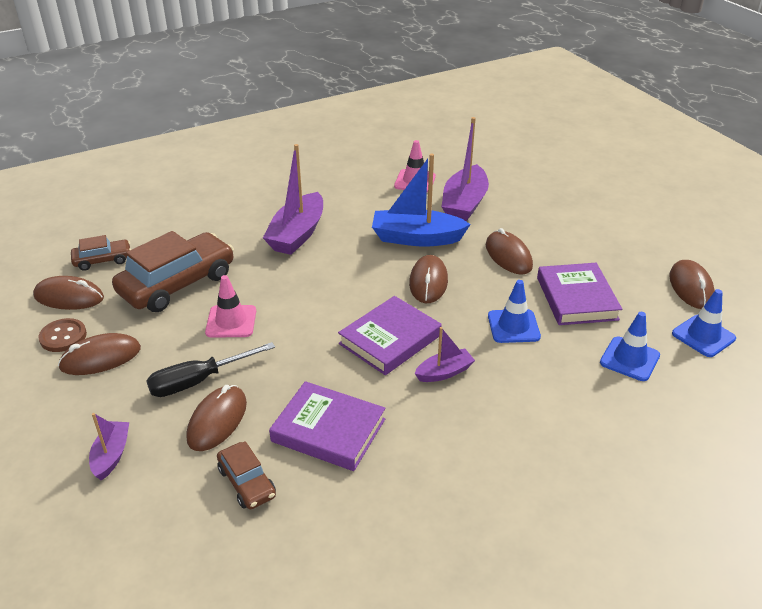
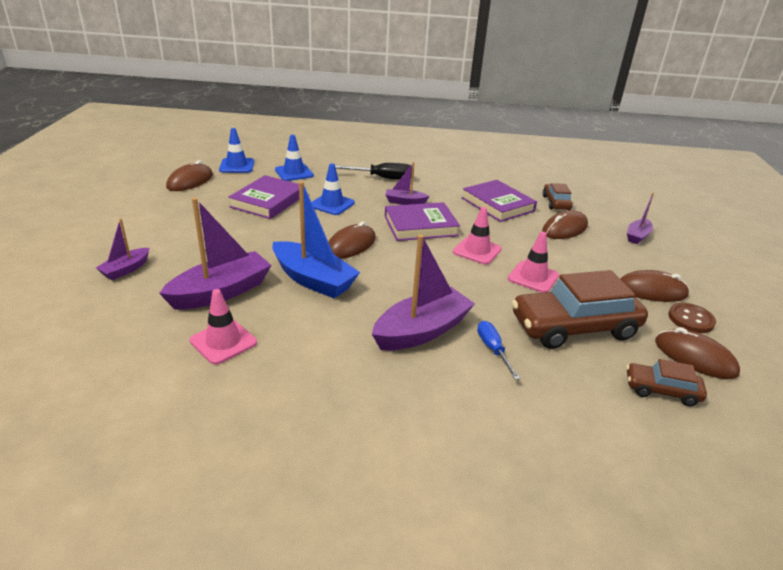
camera: 150 degrees left, 5 degrees down
black screwdriver [146,342,275,397] -> black screwdriver moved to [335,163,414,180]
brown mouse [486,228,533,275] -> none
none -> purple boat [96,218,149,280]
none -> pink traffic cone [453,207,502,265]
none -> blue screwdriver [477,321,520,380]

